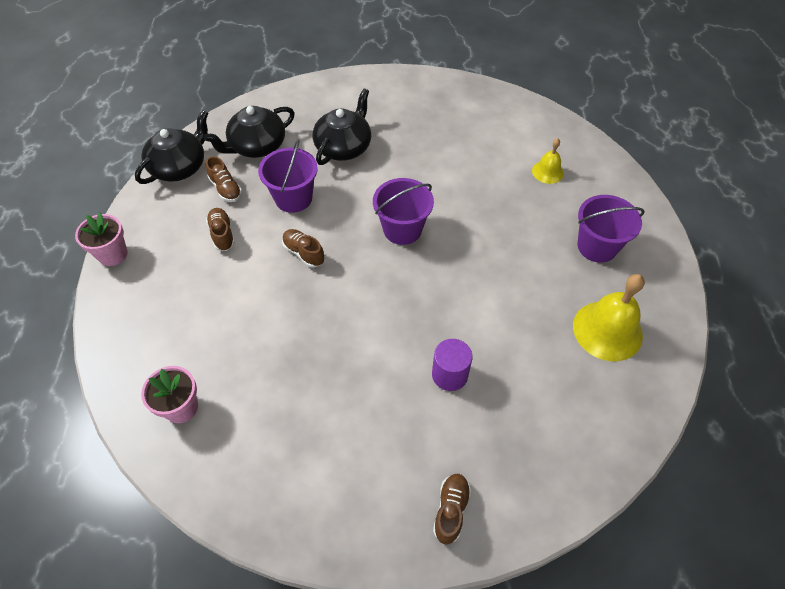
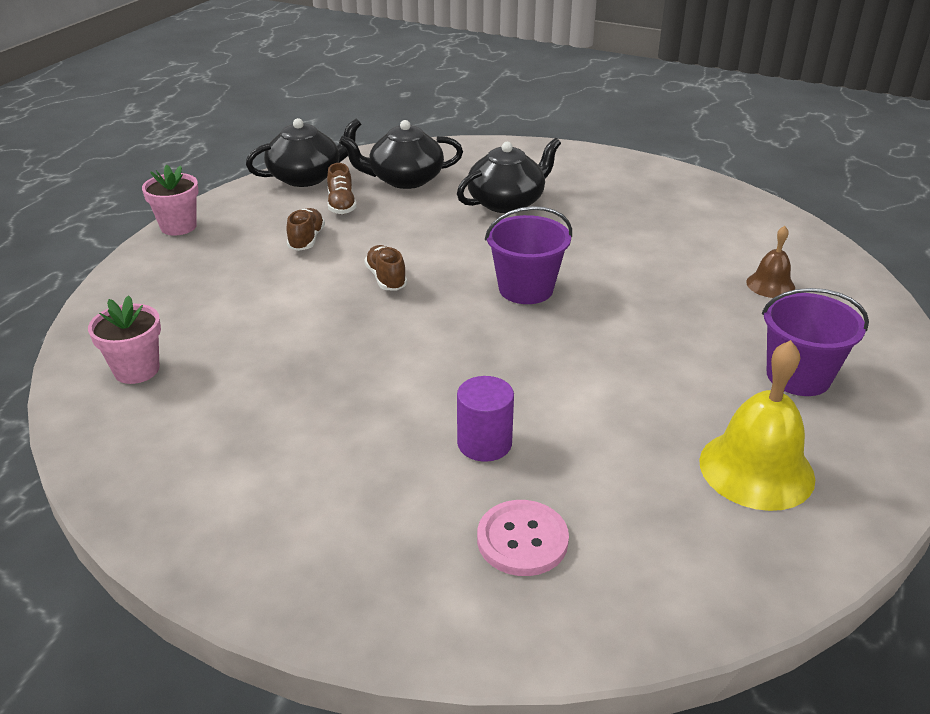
camera: 25 degrees right, 20 degrees down
purple bucket [258,139,318,213] -> none
brown shoe [433,474,471,544] -> none
yellow bell [532,138,564,184] -> brown bell [746,226,795,298]
none -> pink button [477,500,569,576]

